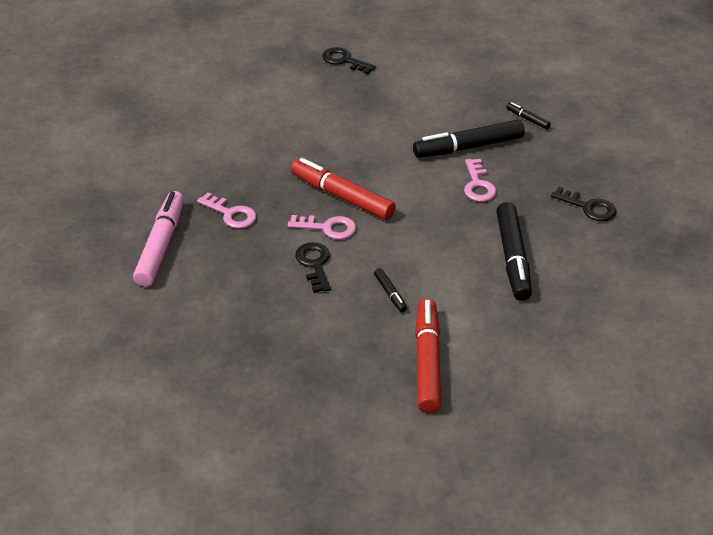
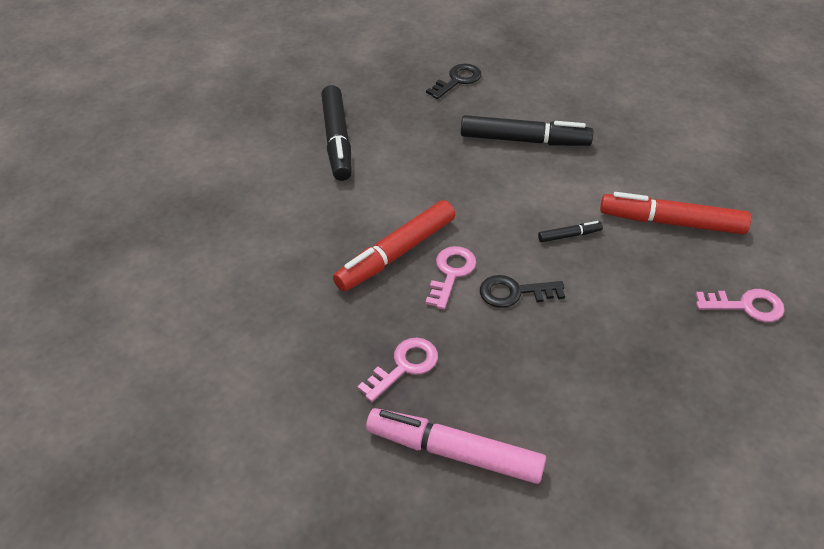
camera: 80 degrees left, 5 degrees up
black key [322,47,376,74] -> none
pink key [464,159,497,202] -> pink key moved to [695,289,785,322]
black marker [506,102,551,129] -> none

